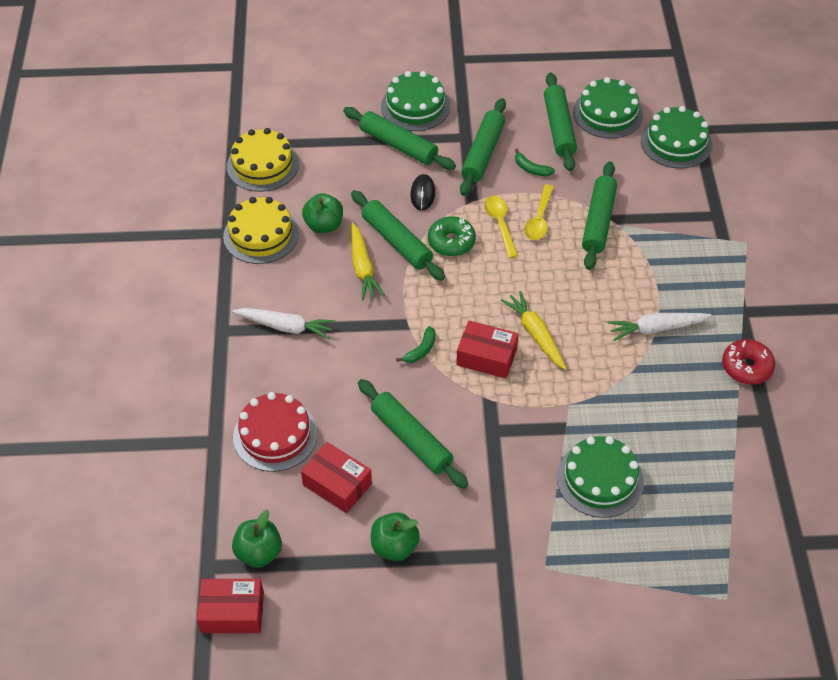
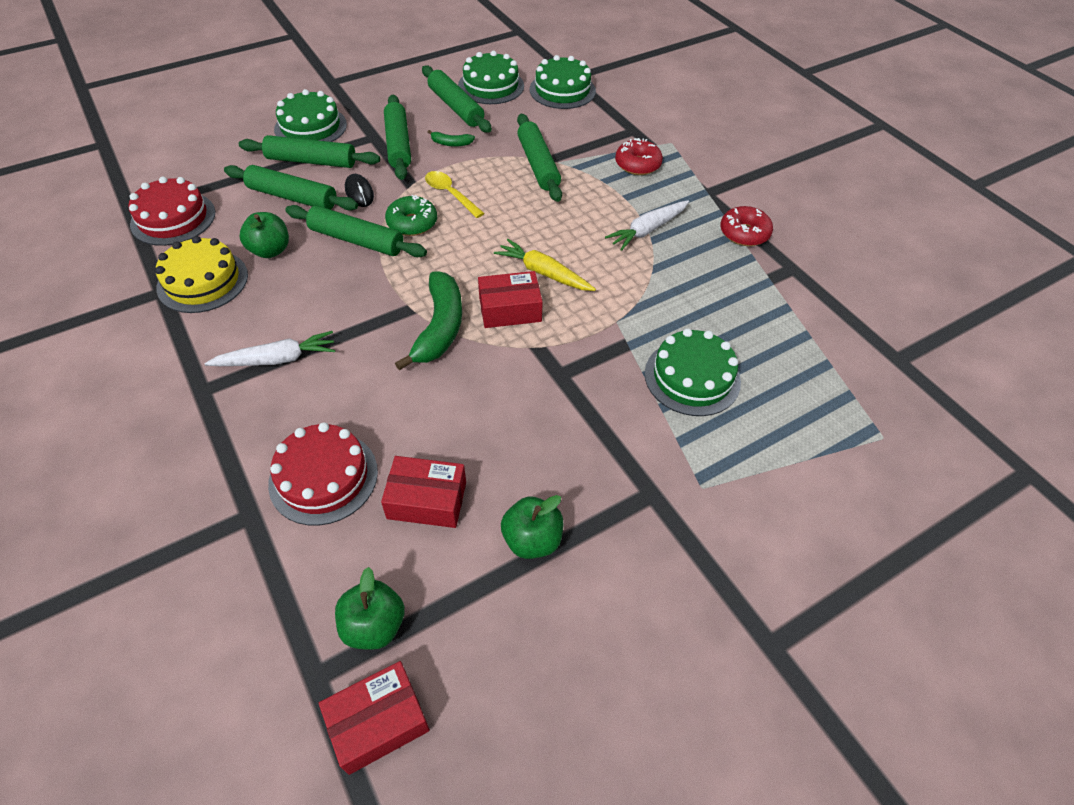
camera: 30 degrees left, 0 degrees up
yellow cake [227,128,299,192] -> red cake [128,177,215,246]
yellow carrot [351,222,385,300] -> none
green rolling pin [358,379,468,489] -> green rolling pin moved to [224,165,358,211]
green banana [396,326,435,363] -> green banana [395,271,462,370], size x2.13
yellow spoon [524,184,554,240] -> none
none -> red donut [615,138,663,175]

